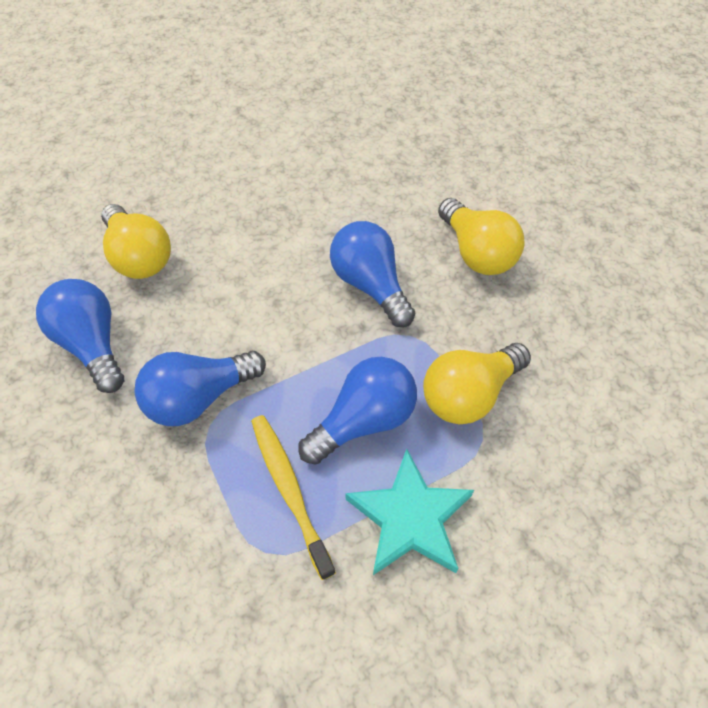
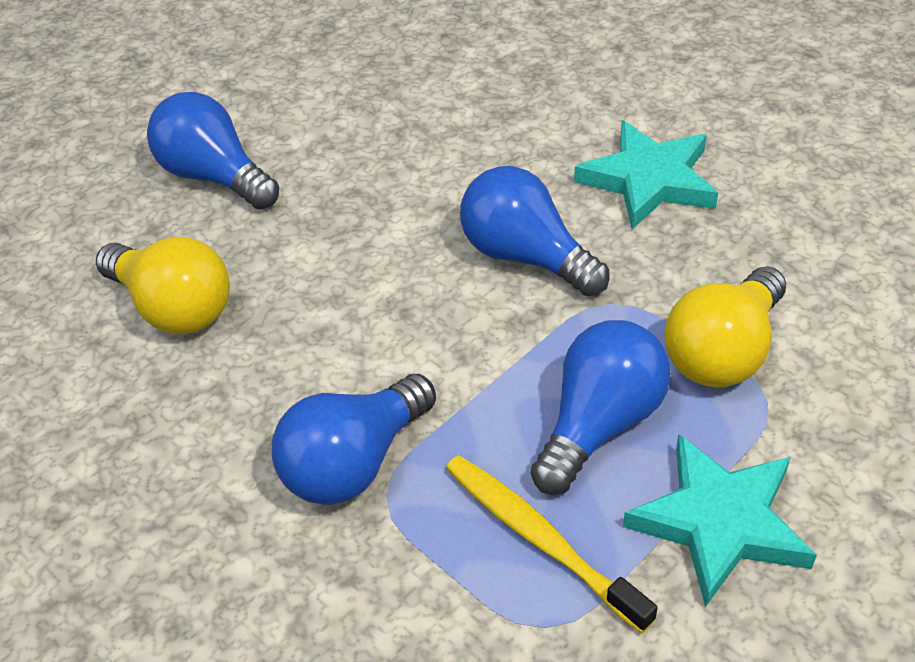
camera: 15 degrees left, 10 degrees down
blue light bulb [36,279,124,393] -> blue light bulb moved to [147,92,279,210]
yellow light bulb [438,198,524,275] -> turquoise star [574,120,718,229]

